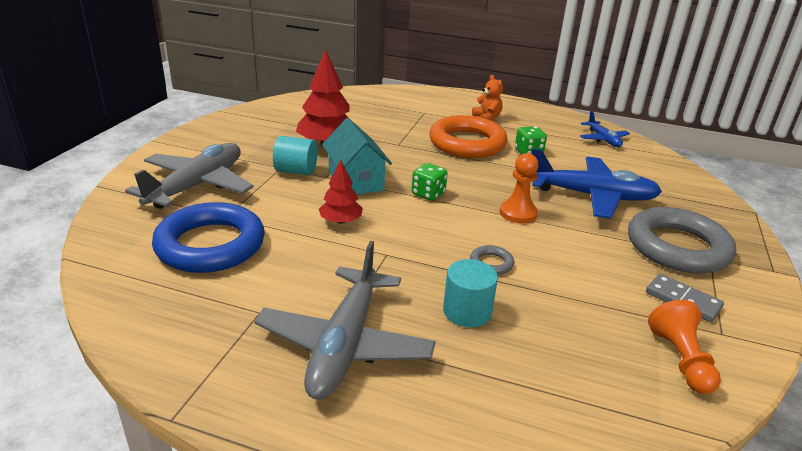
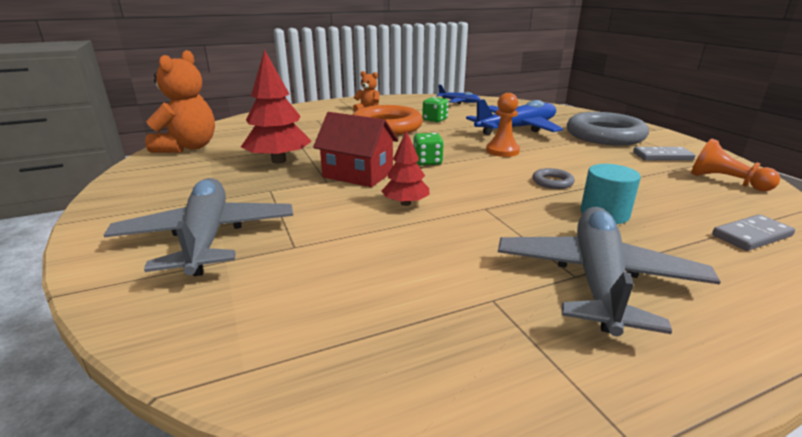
camera: 40 degrees left, 5 degrees down
blue ring [152,202,265,273] -> none
grey plane [254,241,436,400] -> grey plane turned 135 degrees counterclockwise [498,207,721,336]
turquoise cylinder [273,136,318,175] -> none
turquoise house [322,118,392,195] -> red house [313,112,398,187]
none -> orange teddy bear [145,50,215,153]
none -> grey domino [712,214,795,251]

